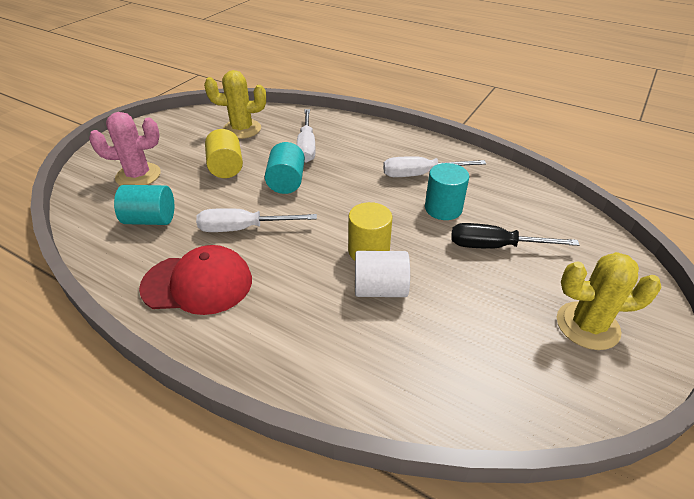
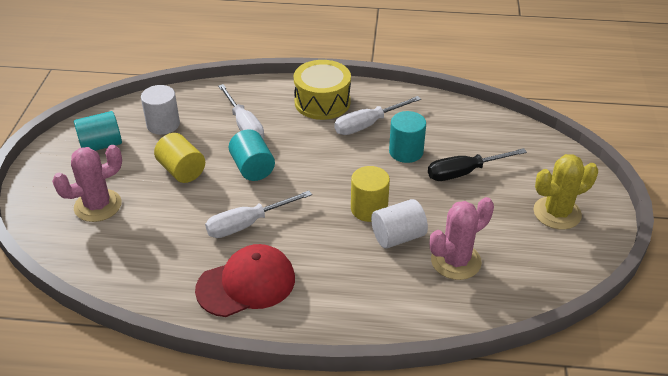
camera: 25 degrees left, 0 degrees up
turquoise cylinder [114,185,174,225] -> turquoise cylinder moved to [74,111,122,151]
yellow cactus [204,70,266,139] -> white cylinder [141,85,180,135]
none -> yellow drum [294,60,351,120]
none -> pink cactus [430,197,494,280]

